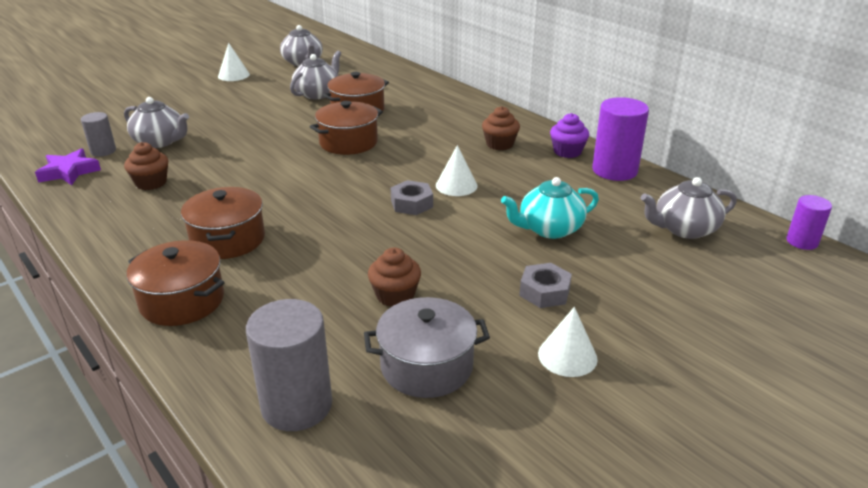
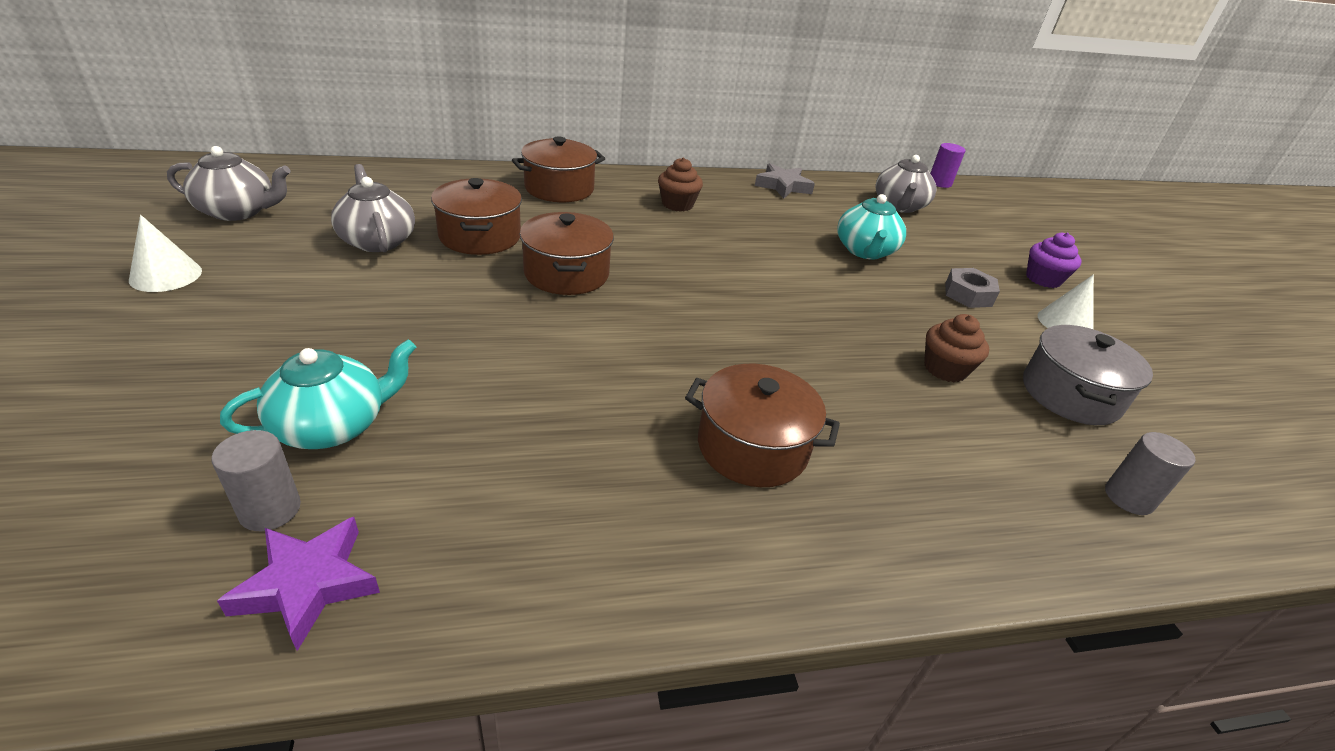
camera: 65 degrees left, 5 degrees up
grey teapot [124,97,189,148] -> turquoise teapot [220,339,417,449]
brown cupcake [124,142,168,190] -> none
brown pot [127,240,225,326] -> brown pot moved to [512,136,605,202]
grey cylinder [246,299,332,431] -> grey cylinder [1105,432,1195,515], size x0.57
grey nut [391,180,433,215] -> none
white cone [436,145,478,196] -> none
purple cupcake [550,113,589,158] -> purple cupcake moved to [1026,232,1082,288]
purple cylinder [592,97,649,181] -> grey star [755,163,815,198]

